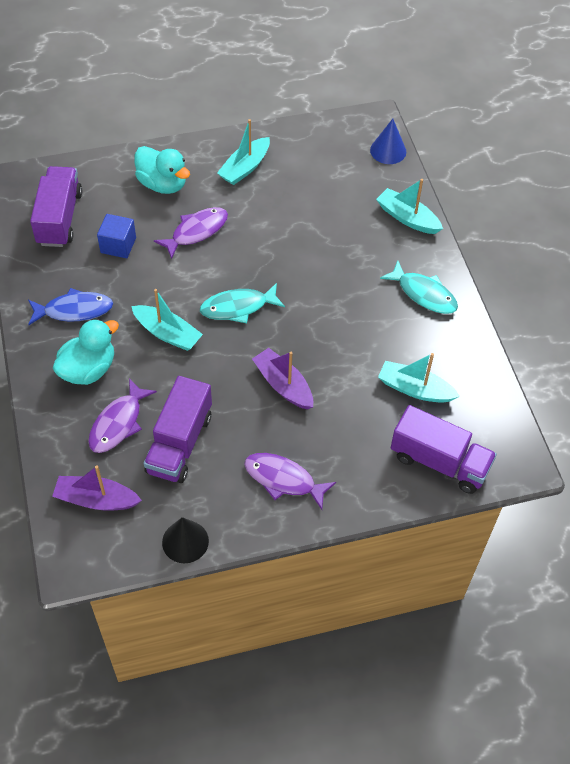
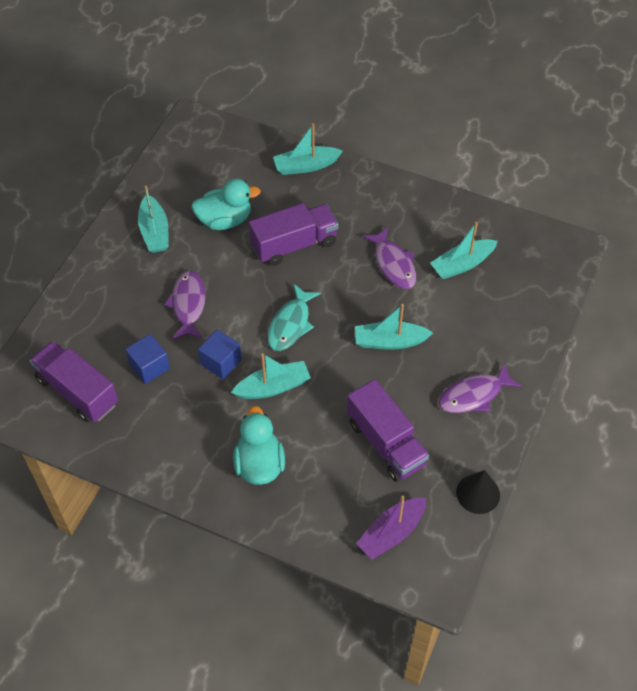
camera: 50 degrees left, 0 degrees up
blue fish [28,288,113,325] -> none
purple fish [88,378,157,453] -> purple fish moved to [362,227,416,289]
turquoise duck [135,146,190,194] -> turquoise duck moved to [191,179,261,230]
purple boat [252,348,313,409] -> turquoise boat [355,304,433,350]
blue cone [370,119,406,164] -> none
turquoise fish [380,260,458,314] -> none
purple truck [391,405,497,494] -> purple truck moved to [249,203,339,266]
none -> blue cube [198,329,242,379]

